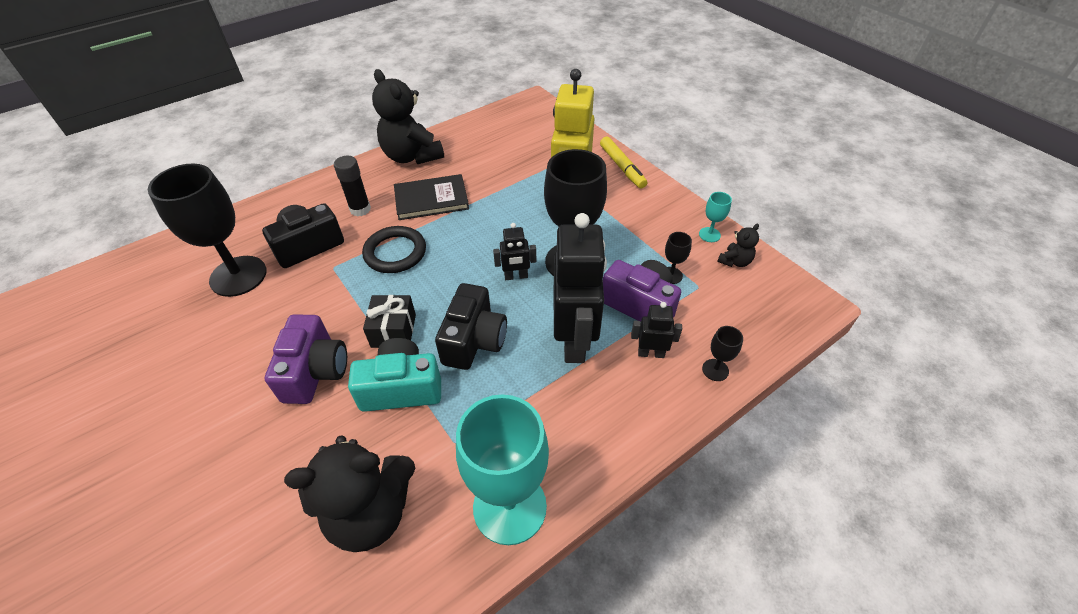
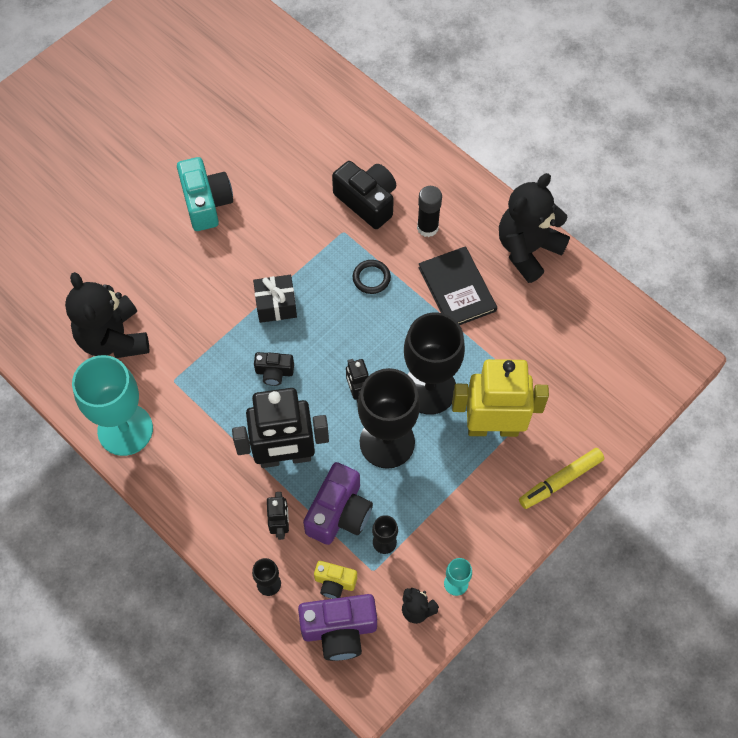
camera: 80 degrees right, 15 degrees up
black goblet [148,164,267,297] -> black goblet moved to [404,312,465,415]
purple camera [265,314,347,404] -> purple camera moved to [298,594,377,661]
turquoise camera [348,338,441,412] -> turquoise camera moved to [177,157,233,231]
black ring [362,226,426,273] -> black ring [353,260,391,294], size x0.61
black camera [435,283,507,370] -> black camera [254,352,294,386], size x0.56
none -> yellow camera [314,561,357,599]

